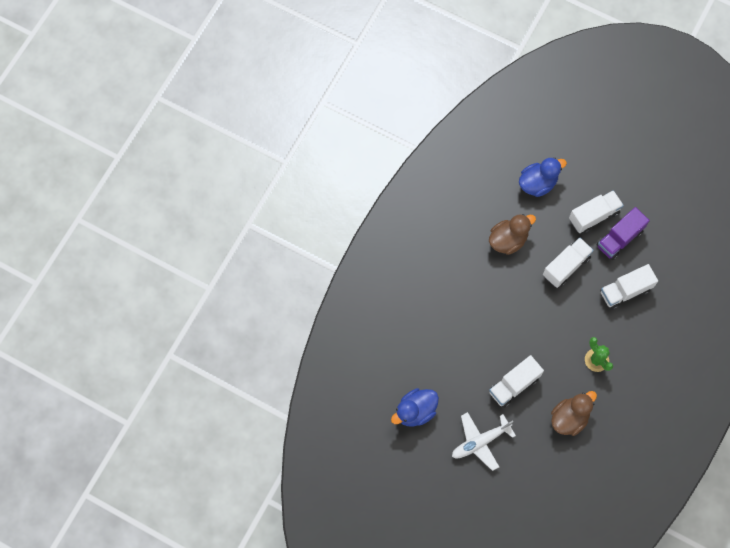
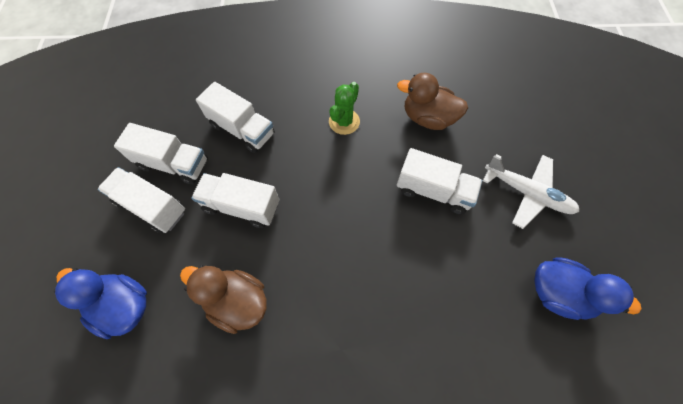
camera: 120 degrees left, 5 degrees down
purple truck [597,207,650,260] -> white truck [114,123,208,184]

